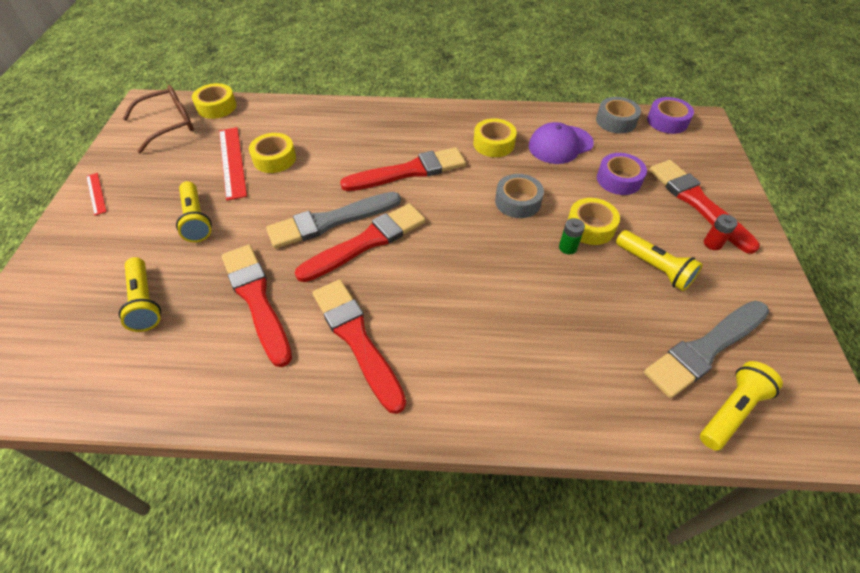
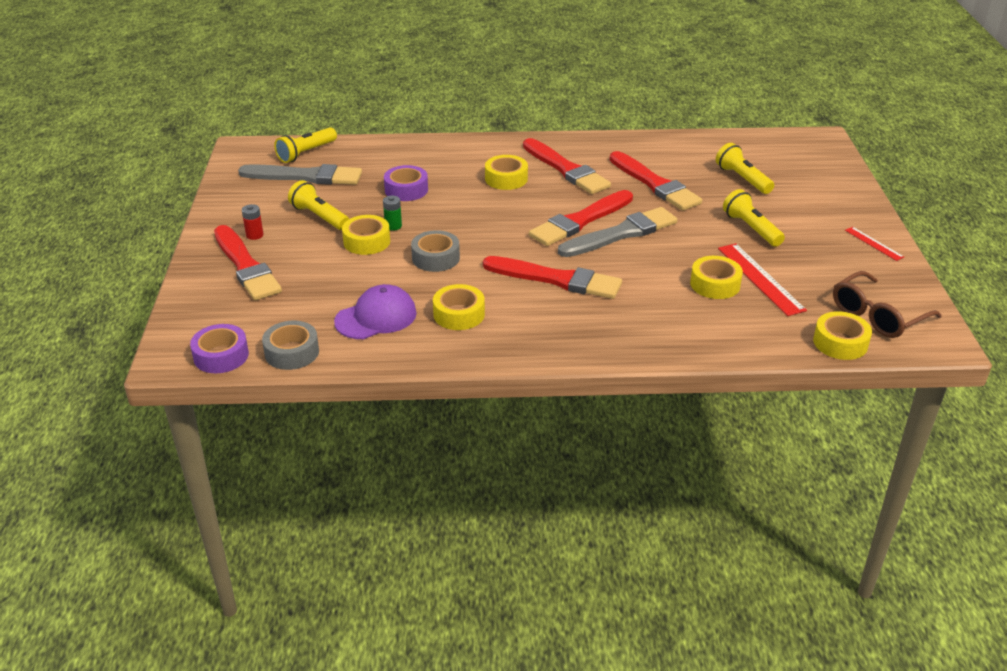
camera: 175 degrees right, 15 degrees down
red brush [340,147,466,191] -> red brush turned 135 degrees counterclockwise [483,256,622,299]
purple tape [597,153,647,195] -> purple tape moved to [384,165,428,201]
grey brush [644,301,769,398] -> grey brush turned 45 degrees clockwise [238,164,362,185]
none -> yellow tape [485,155,528,190]

